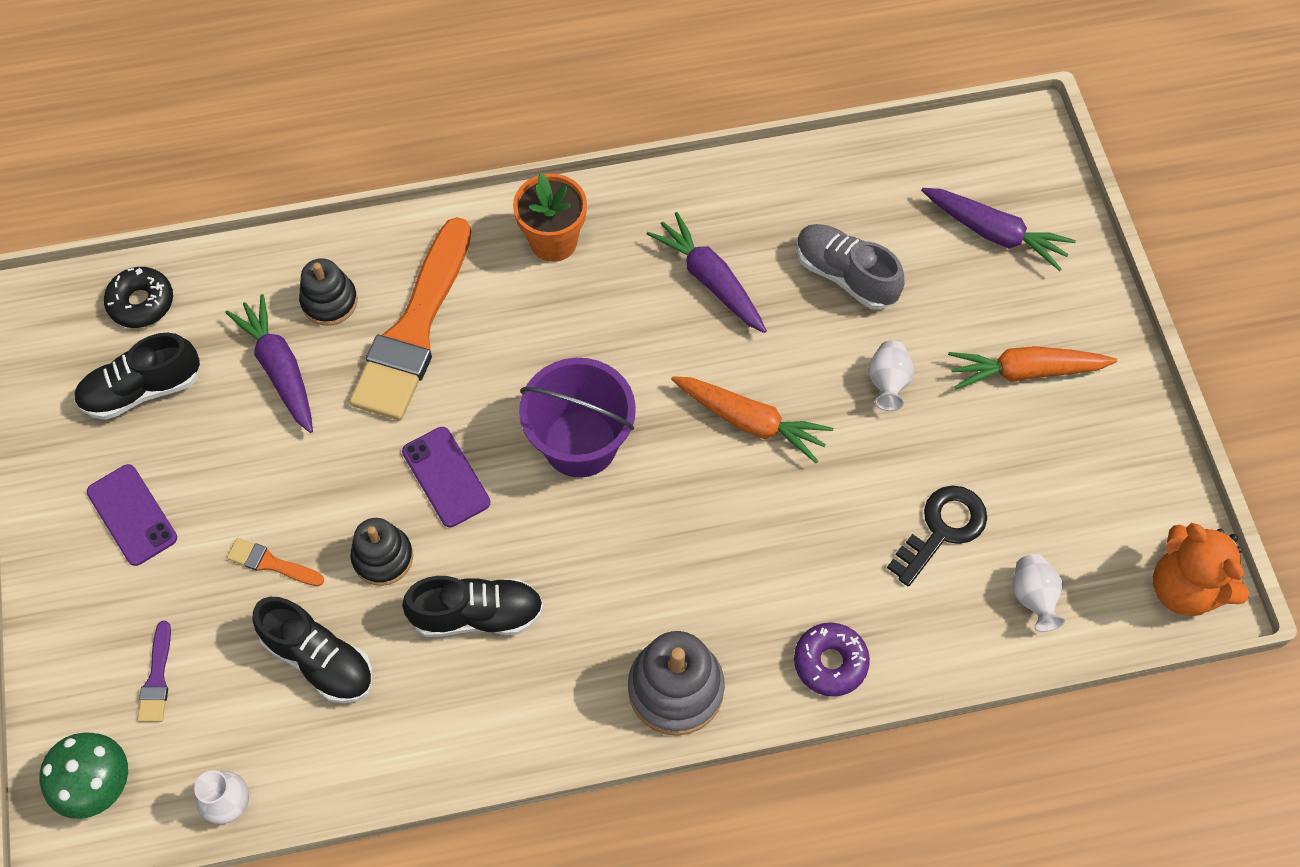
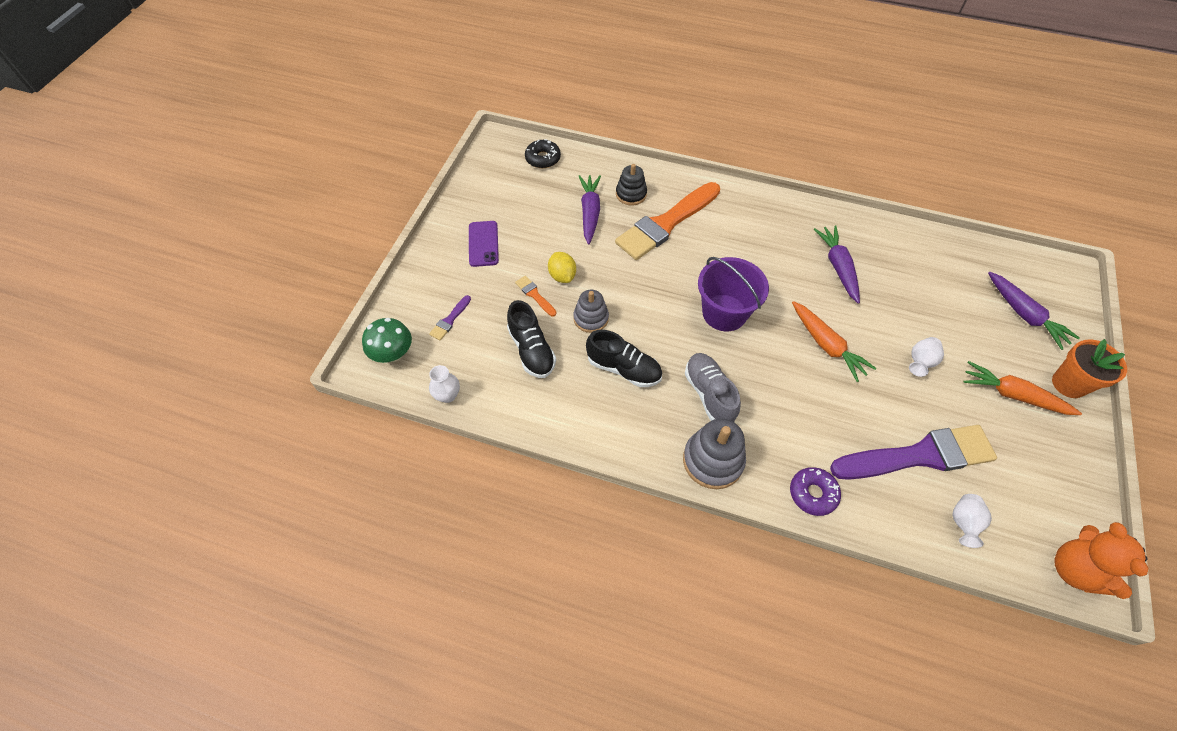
camera: 30 degrees right, 5 degrees down
black shoe [74,333,200,420] -> none
black stacking toy [350,518,413,586] -> grey stacking toy [573,290,609,333]
purple phone [402,427,491,527] -> none
orange flower pot [513,173,587,262] -> orange flower pot moved to [1052,339,1127,398]
grey shoe [797,224,905,310] -> grey shoe moved to [685,353,741,422]
black key [887,485,987,586] -> purple brush [830,425,997,480]
none -> yellow lemon [548,252,576,283]

